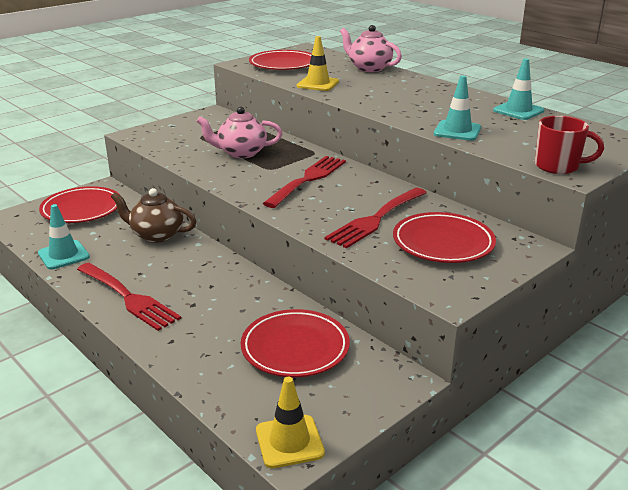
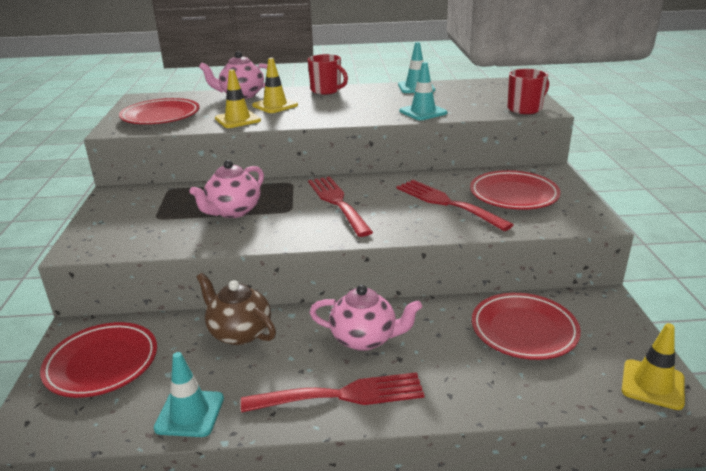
camera: 50 degrees left, 0 degrees up
brown teapot [111,188,197,243] -> brown teapot turned 75 degrees clockwise [196,273,276,345]
red fork [325,188,427,248] -> red fork turned 150 degrees clockwise [396,180,513,231]
none -> yellow traffic cone [252,58,298,113]
none -> red mug [307,54,348,95]
none -> pink teapot [309,285,422,351]

